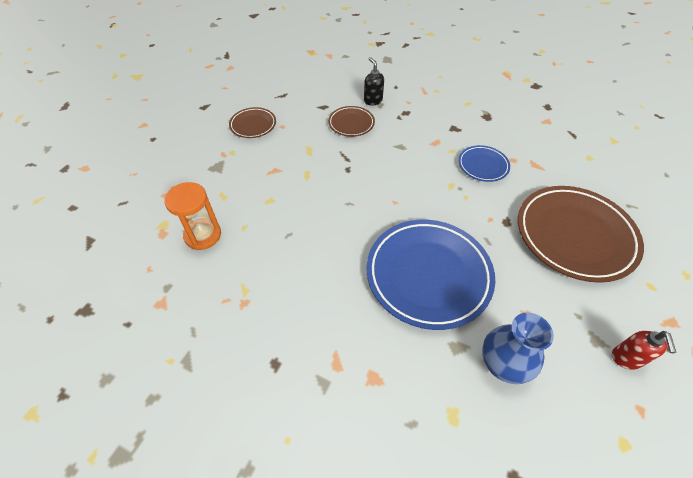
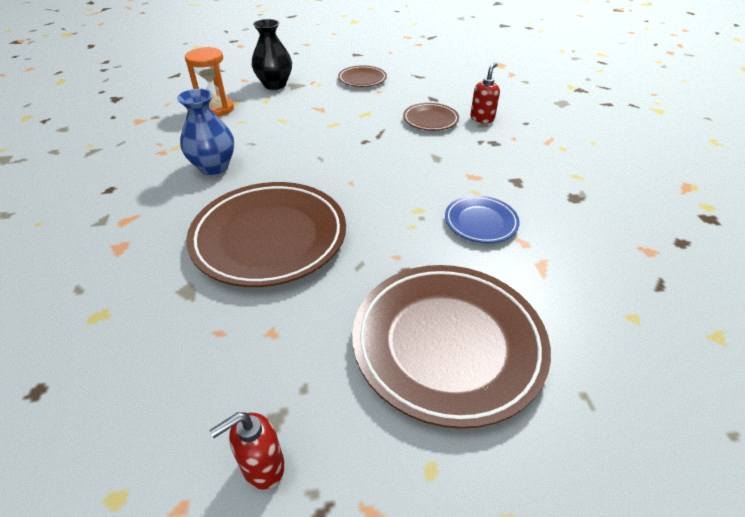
camera: 55 degrees right, 10 degrees down
black soap dispenser [364,57,384,105] -> red soap dispenser [470,63,500,123]
blue plate [366,220,495,330] -> brown plate [186,182,346,287]
blue vase [482,313,554,384] -> blue vase moved to [177,89,234,175]
none -> black vase [252,19,292,90]

